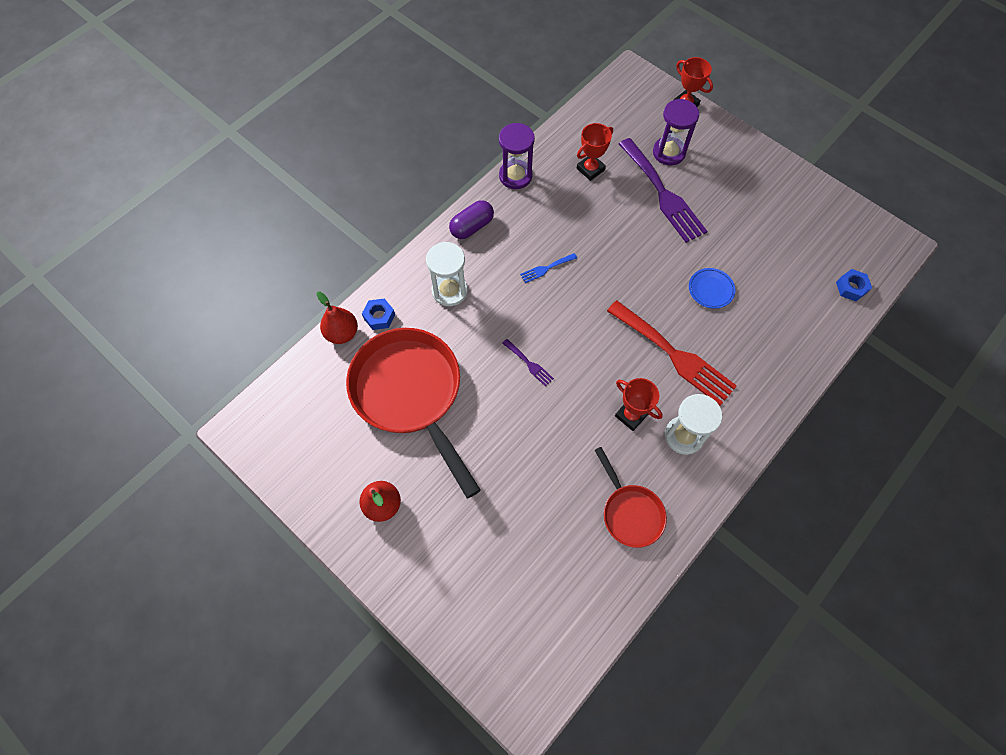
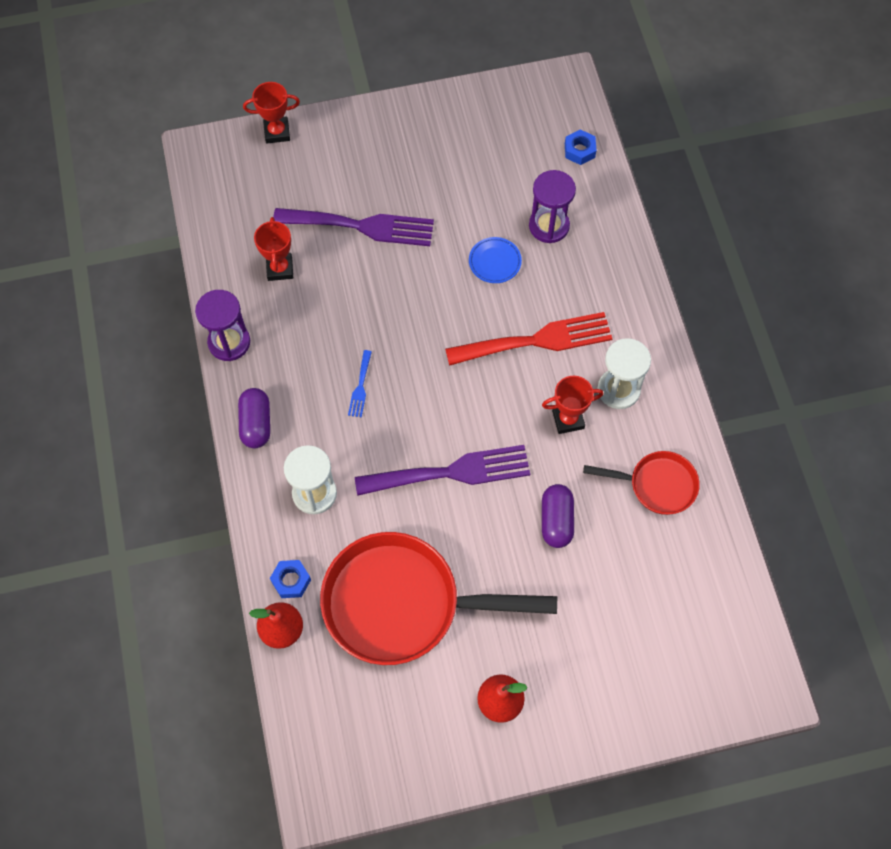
camera: 55 degrees left, 0 degrees up
purple fork [502,339,554,387] -> purple fork [355,445,530,496], size x2.32
purple hourglass [653,99,699,165] -> purple hourglass moved to [529,170,576,243]
none -> purple capsule [542,484,574,548]

